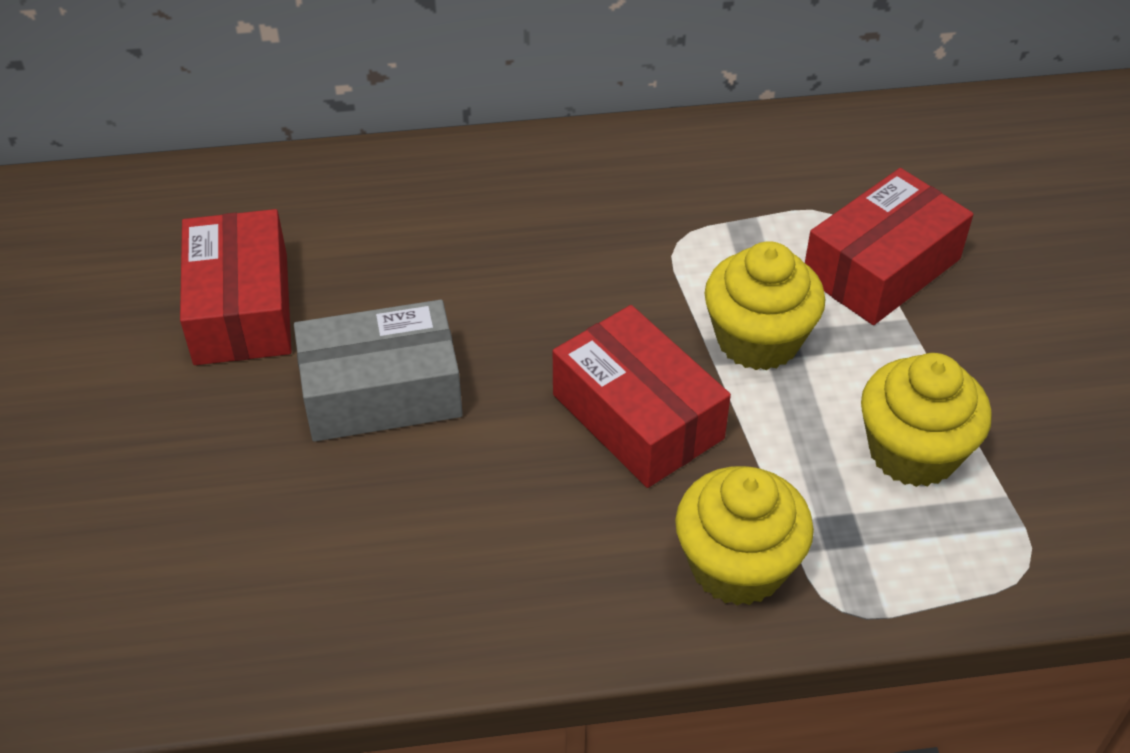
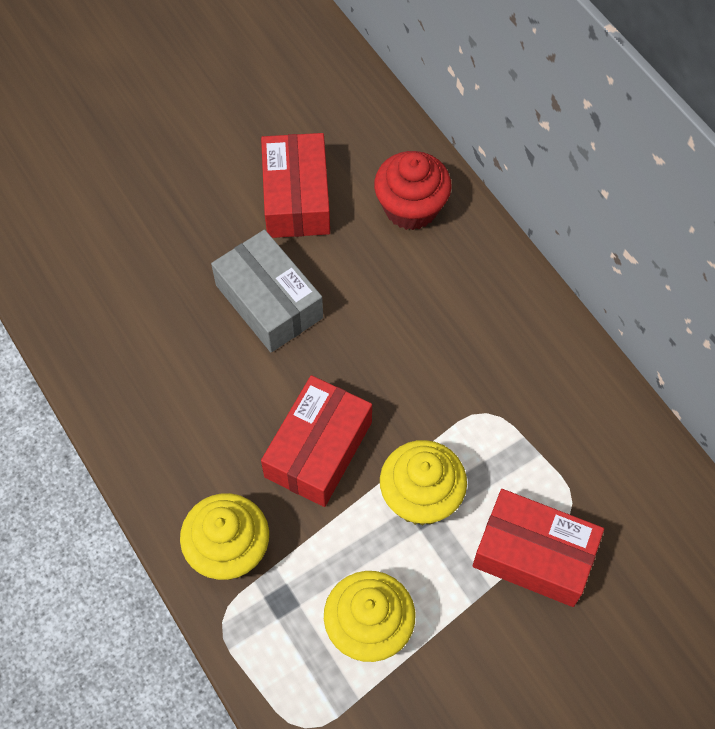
camera: 65 degrees right, 15 degrees up
red box [180,209,291,365] -> red box turned 60 degrees counterclockwise [261,133,330,238]
none -> red cupcake [374,151,452,230]

